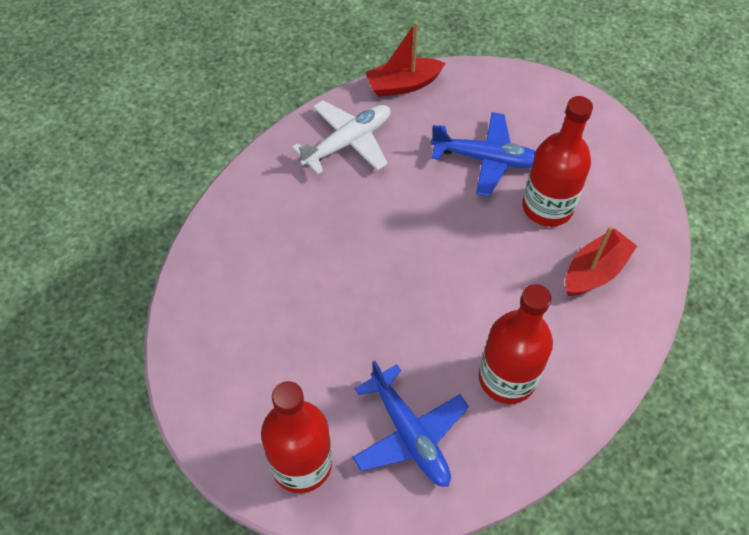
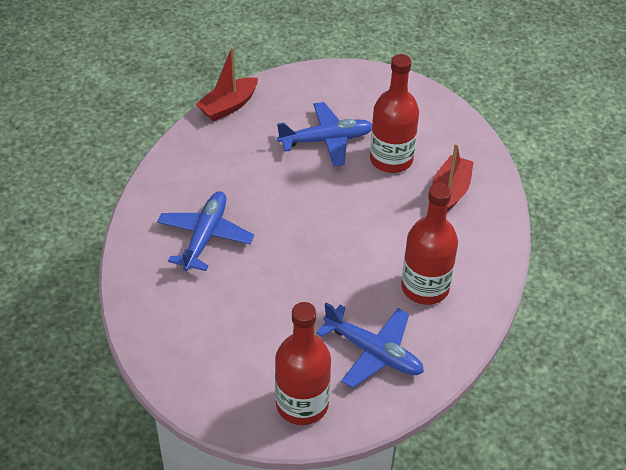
camera: 25 degrees left, 10 degrees down
white plane [292,100,391,174] -> none
none -> blue plane [157,191,254,271]

